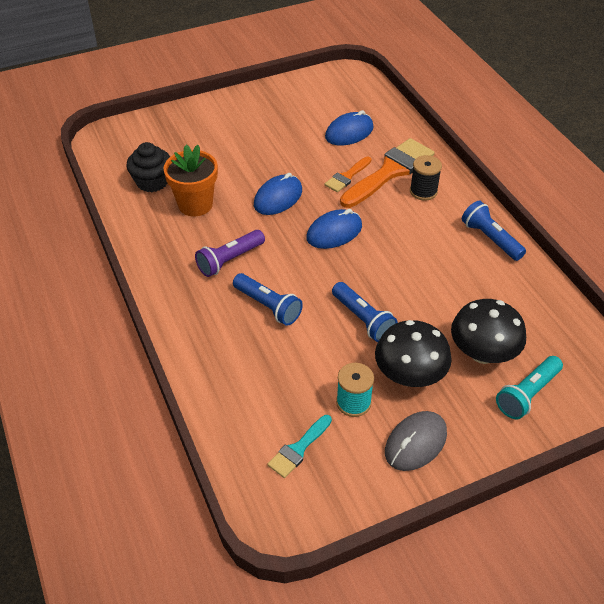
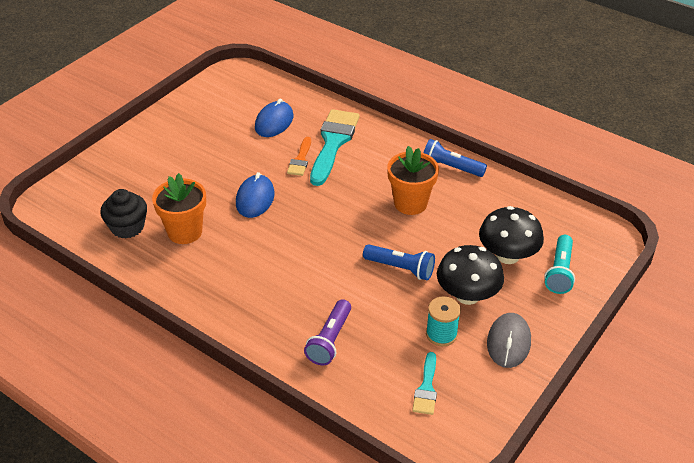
camera: 30 degrees left, 5 degrees down
purple flashlight [195,230,265,277] -> purple flashlight moved to [304,299,351,365]
blue flashlight [233,273,303,326] -> none
blue mouse [306,209,362,249] -> none
orange brush [340,138,434,208] -> turquoise brush [310,109,360,186]
black spool [410,155,442,201] -> none
none -> orange flower pot [387,146,439,215]

